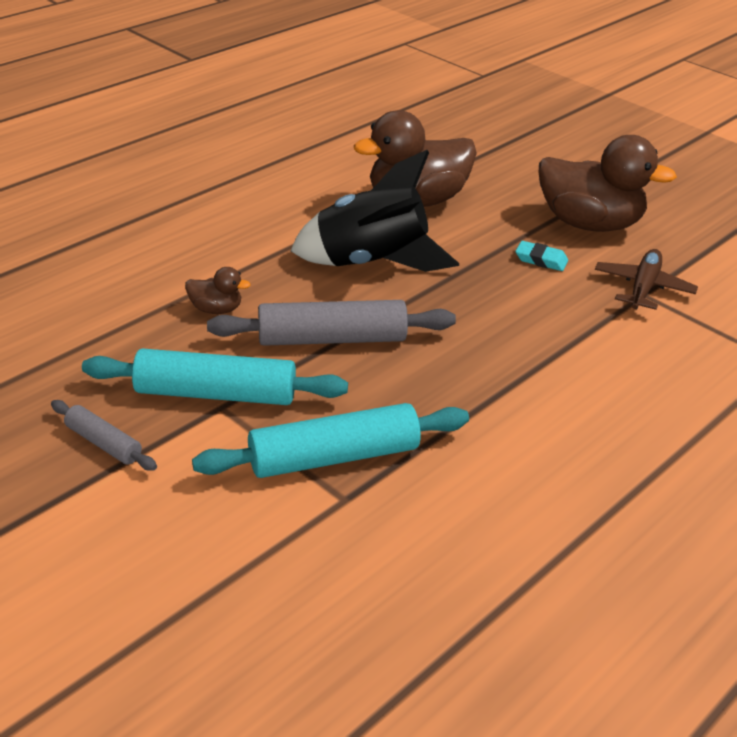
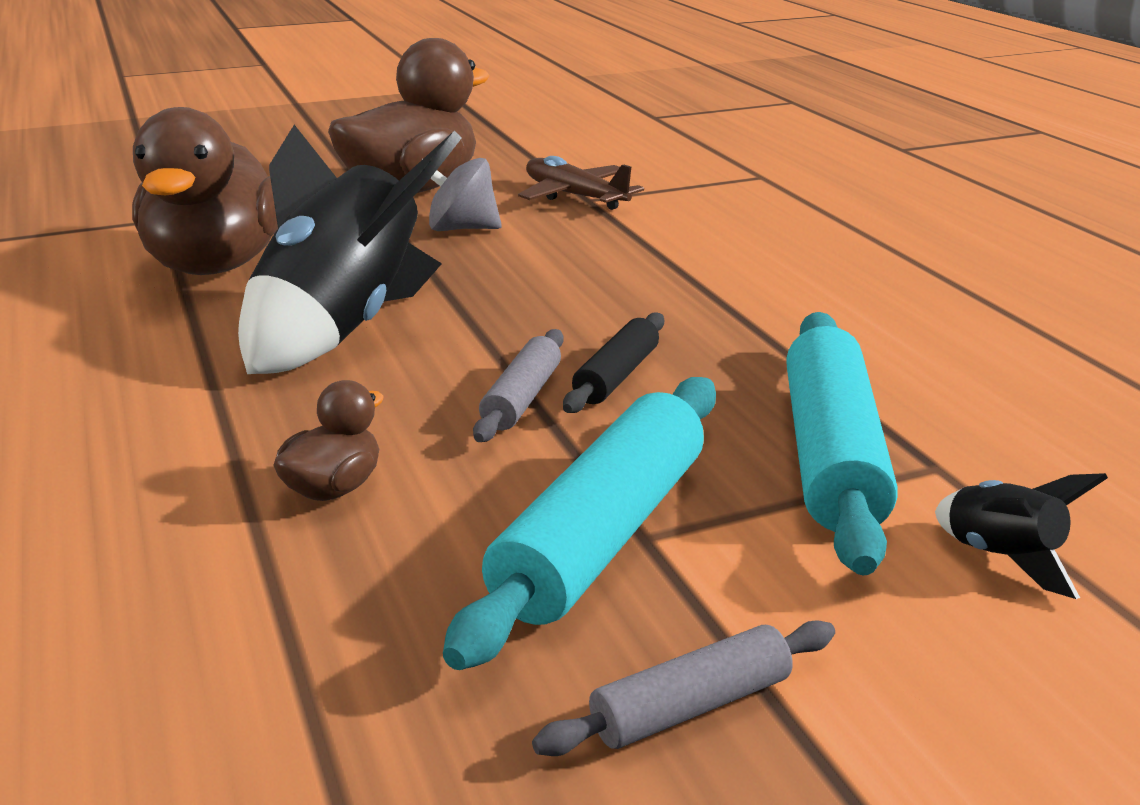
camera: 65 degrees left, 10 degrees down
grey rolling pin [207,300,456,346] -> grey rolling pin [473,329,564,442], size x0.53
turquoise eraser [515,241,568,271] -> grey spinning top [429,158,502,231]
none -> black rolling pin [563,313,664,413]
none -> black rocket [935,473,1108,599]

